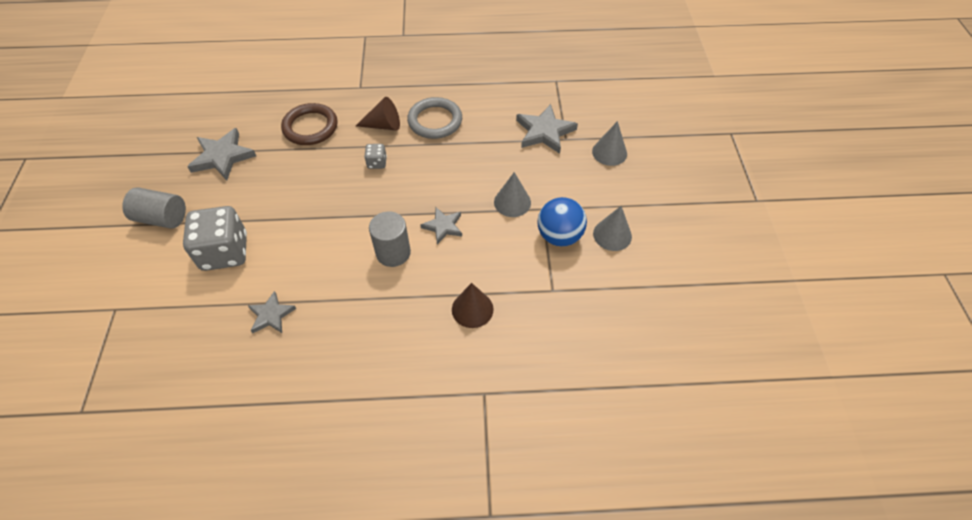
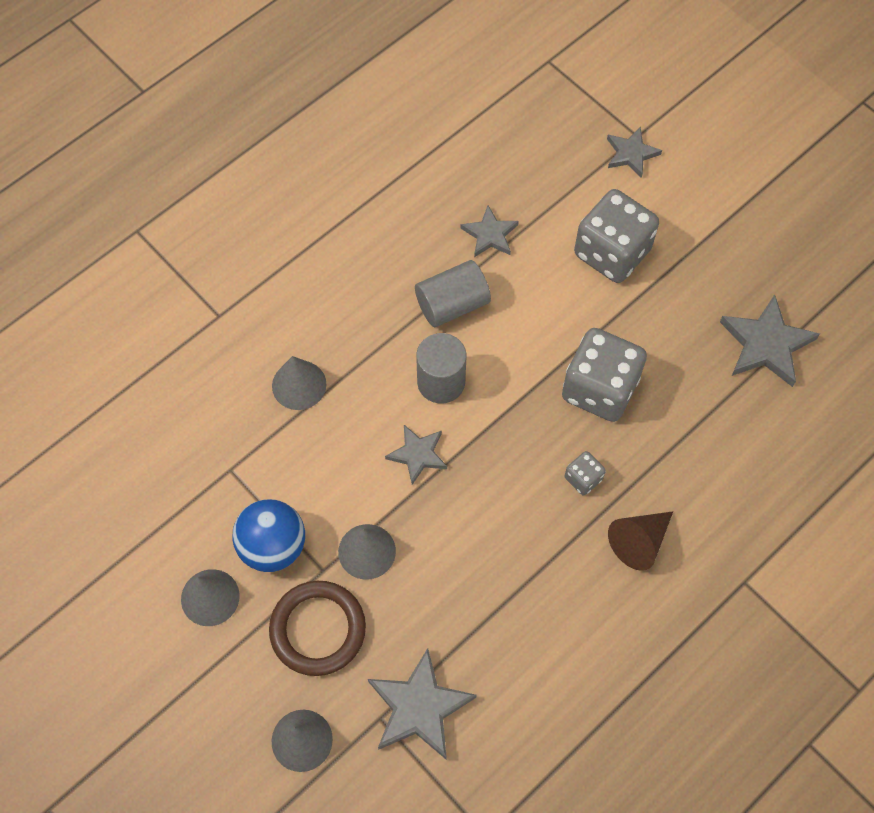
camera: 140 degrees right, 10 degrees up
grey cylinder [122,187,186,229] -> grey cylinder moved to [415,260,491,327]
brown ring [281,103,338,145] -> brown ring moved to [269,581,366,676]
grey ring [407,97,462,139] -> none
brown cone [452,283,494,328] -> grey cone [272,356,327,410]
none -> grey dice [562,328,647,422]
none -> grey star [607,127,662,178]

